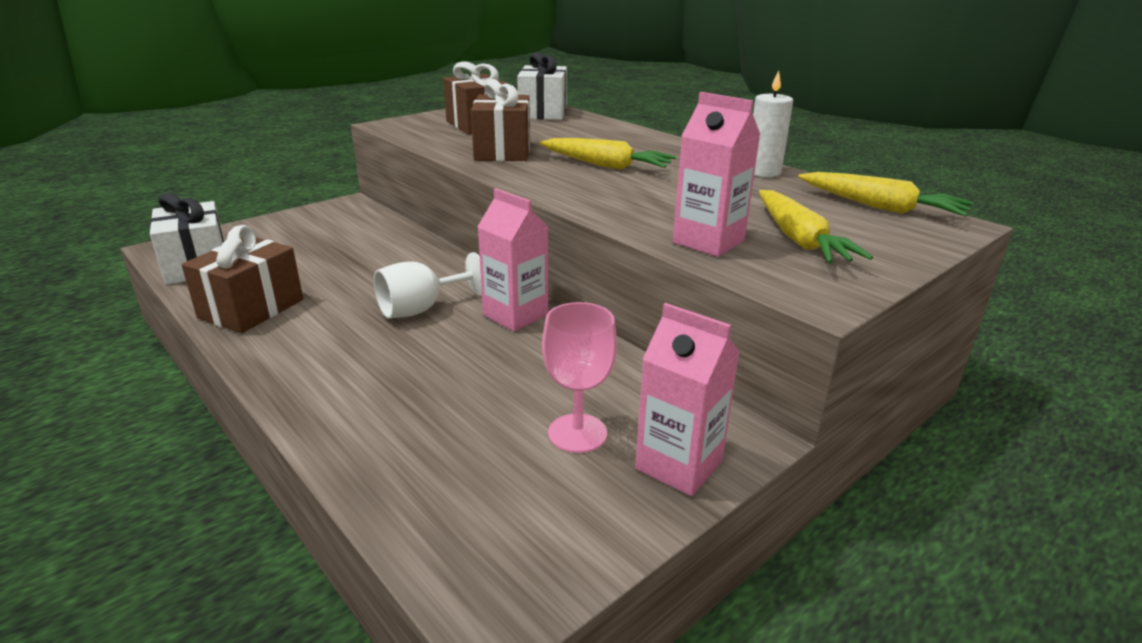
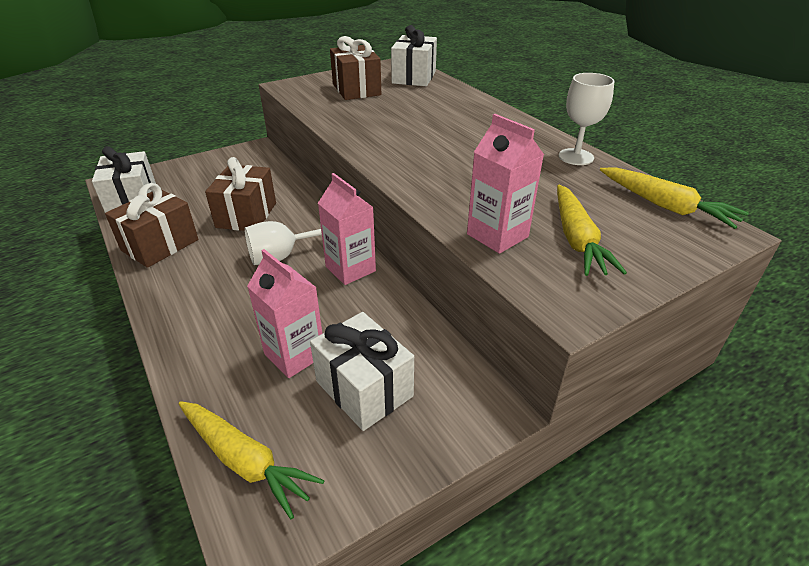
camera: 10 degrees right, 10 degrees up
brown gift [471,79,530,161] -> brown gift moved to [205,157,276,231]
yellow carrot [539,138,676,170] -> yellow carrot moved to [179,401,325,520]
pink goblet [542,302,617,453] -> white gift [310,312,414,431]
pink carton [635,303,740,496] -> pink carton moved to [247,249,323,378]
white candle [753,70,793,177] -> white goblet [559,73,614,165]

